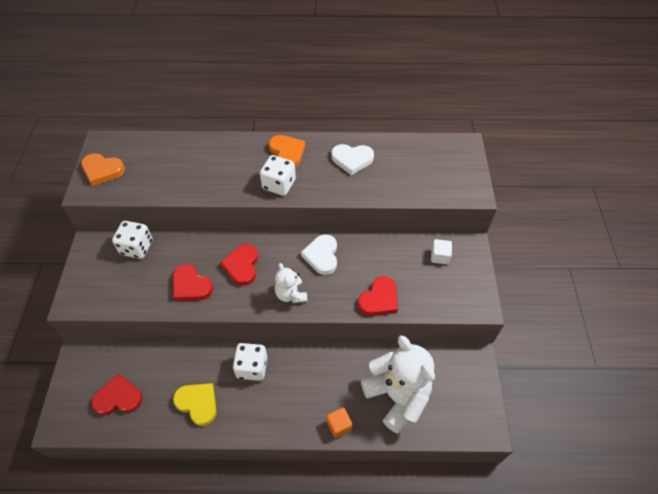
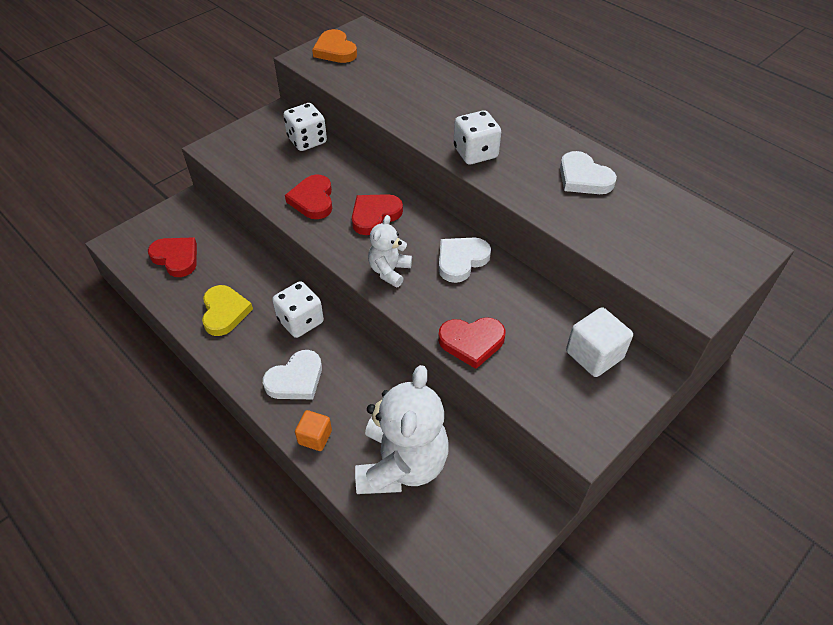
camera: 45 degrees right, 5 degrees down
orange heart [269,135,305,167] -> none
white cube [431,239,452,264] -> white cube [566,307,633,377], size x1.58
none -> white heart [263,350,322,399]

